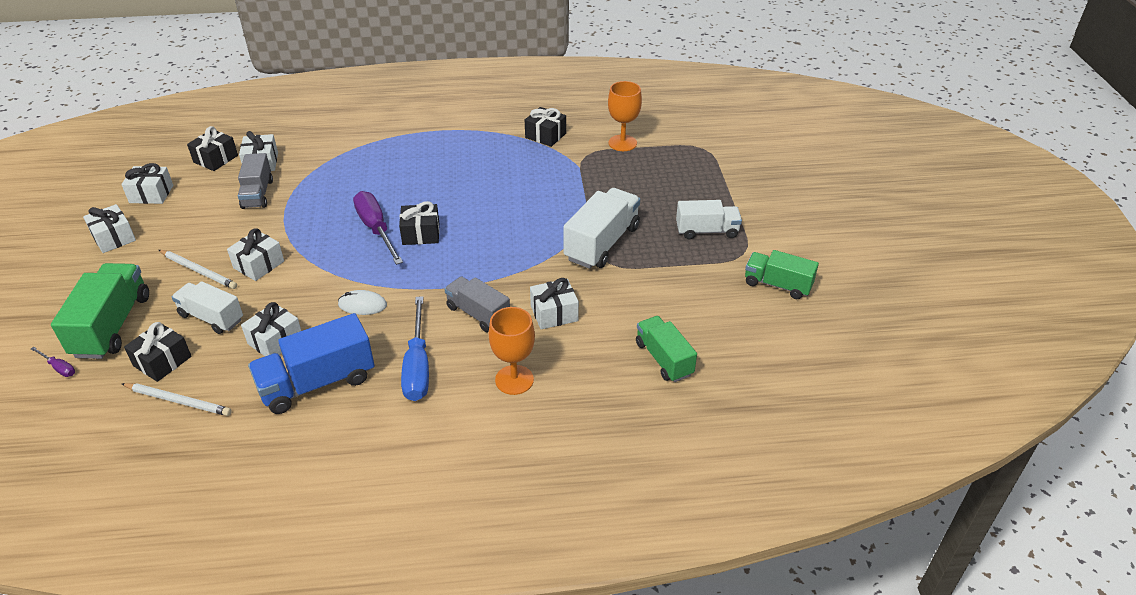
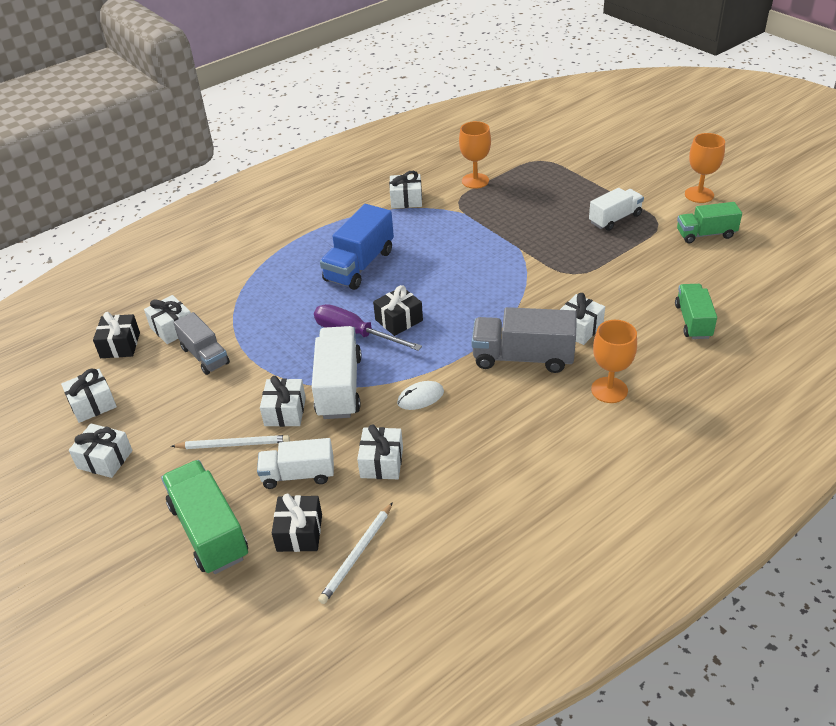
camera: 30 degrees left, 0 degrees up
purple screwdriver [31,347,75,377] -> none
white pencil [122,383,232,416] -> white pencil turned 135 degrees clockwise [318,502,393,604]
blue truck [248,313,375,414] -> blue truck moved to [320,204,394,290]
blue screwdriver [401,296,429,401] -> none
grey truck [444,276,510,332] -> grey truck [472,307,577,373], size x1.52
black gift [525,107,566,147] -> white gift [389,171,422,209]
white truck [563,188,640,269] -> white truck moved to [312,326,362,419]
green truck [636,316,697,382] -> green truck turned 60 degrees clockwise [675,284,717,339]
none -> orange goblet [685,133,725,203]

